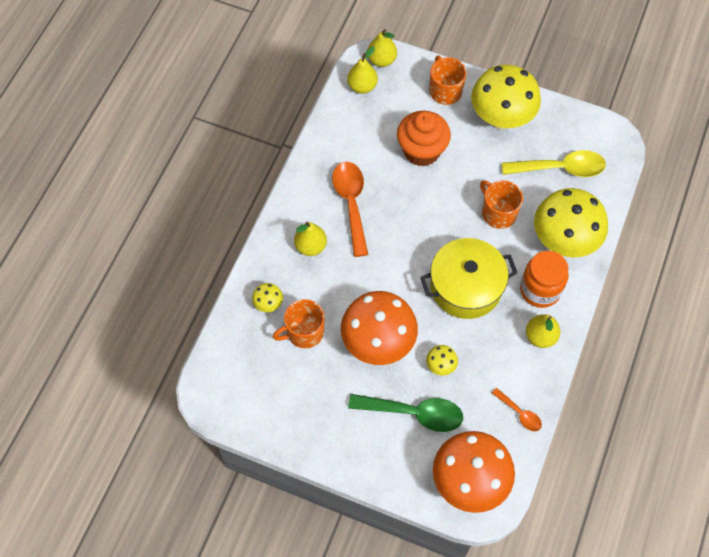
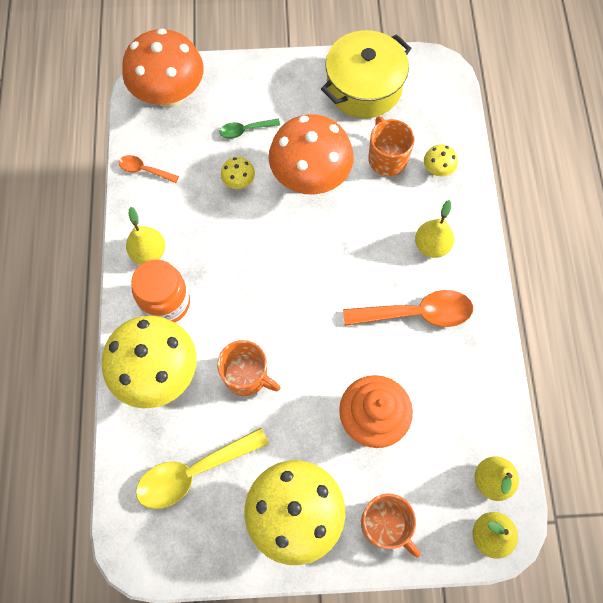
camera: 155 degrees right, 5 degrees up
orange mug [273,299,324,348] -> orange mug turned 60 degrees counterclockwise [368,116,415,176]
orange spoon [332,162,368,257] -> orange spoon turned 60 degrees counterclockwise [343,290,473,327]
green spoon [348,394,463,432] -> green spoon [220,119,280,139], size x0.52
yellow pot [420,238,517,319] -> yellow pot moved to [321,30,411,118]

